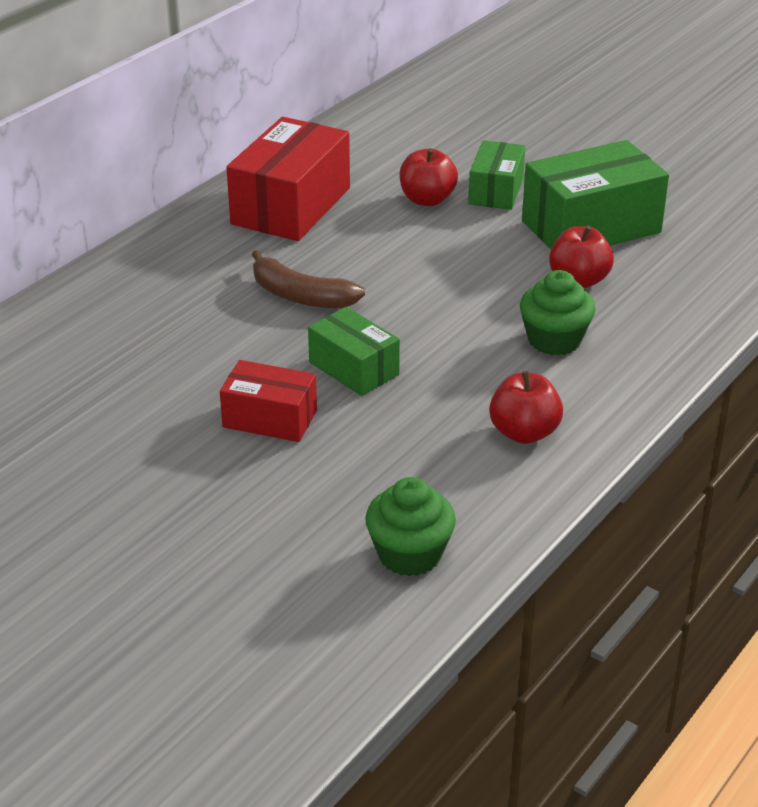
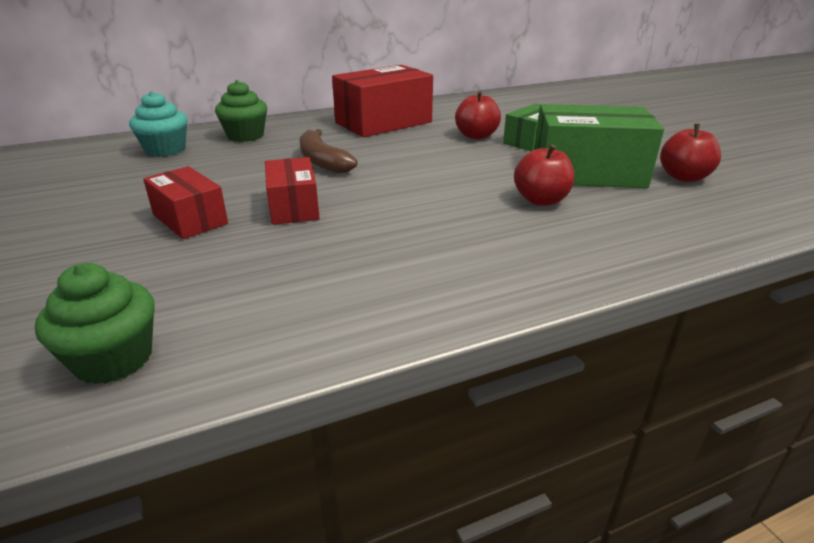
camera: 30 degrees right, 5 degrees down
green box [308,307,400,396] -> red box [265,157,320,225]
red apple [489,371,563,444] -> red apple moved to [660,124,721,182]
green cupcake [520,270,595,355] -> green cupcake moved to [215,80,267,142]
none -> turquoise cupcake [129,91,188,157]

